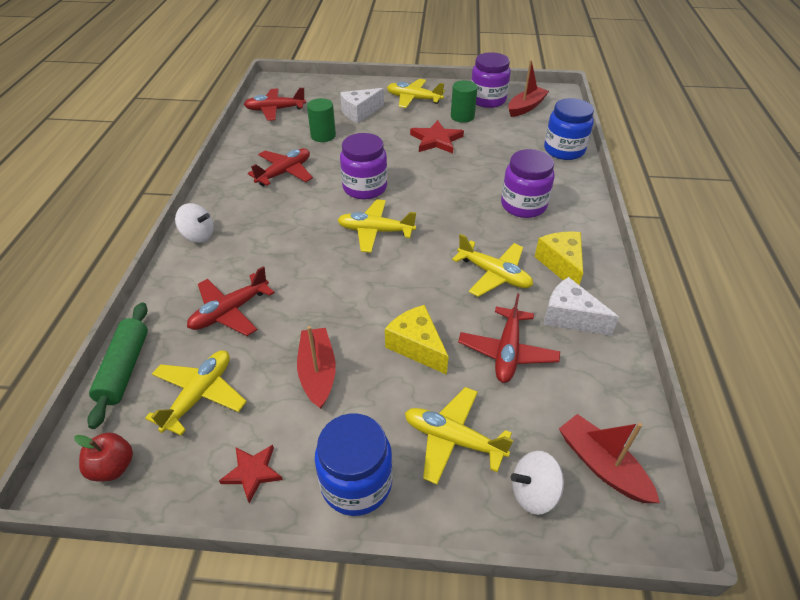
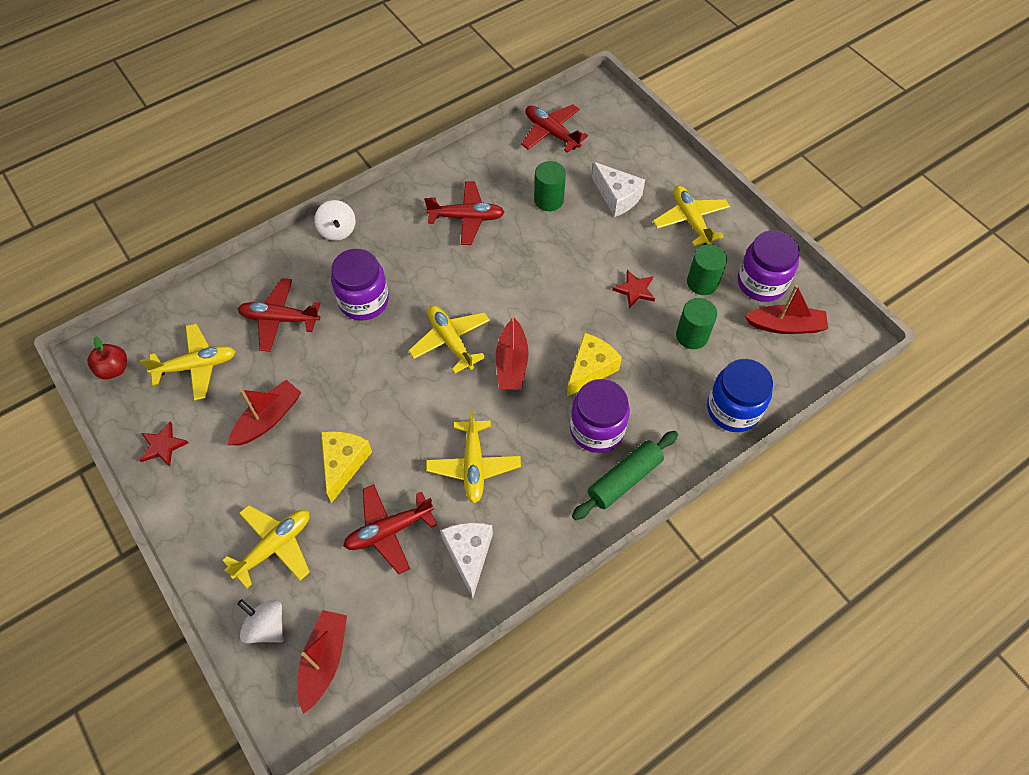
camera: 50 degrees right, 15 degrees up
green rolling pin [87,302,148,429] -> green rolling pin moved to [572,431,678,520]
blue jar [315,413,393,516] -> none
white cheese [340,88,384,123] -> white cheese turned 150 degrees counterclockwise [592,162,645,217]
purple jar [340,133,387,199] -> purple jar moved to [331,249,389,321]
yellow plane [405,387,513,485] -> yellow plane turned 60 degrees clockwise [222,505,310,588]
red star [410,120,464,153] -> red star [612,270,655,308], size x0.65
yellow cheese [535,232,583,285] -> yellow cheese moved to [567,333,622,397]
none -> red boat [496,316,528,390]
none -> green cylinder [676,298,717,349]

